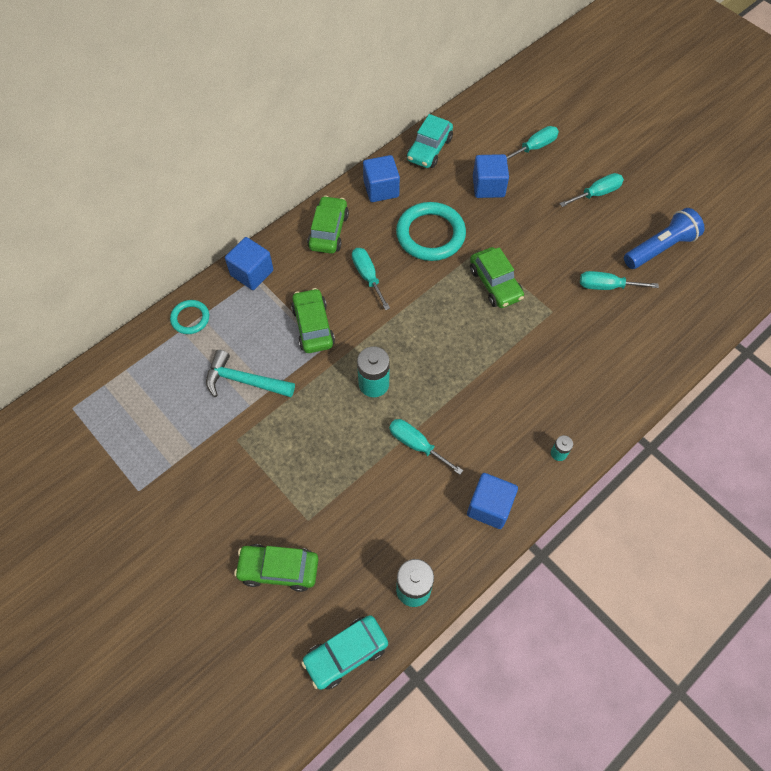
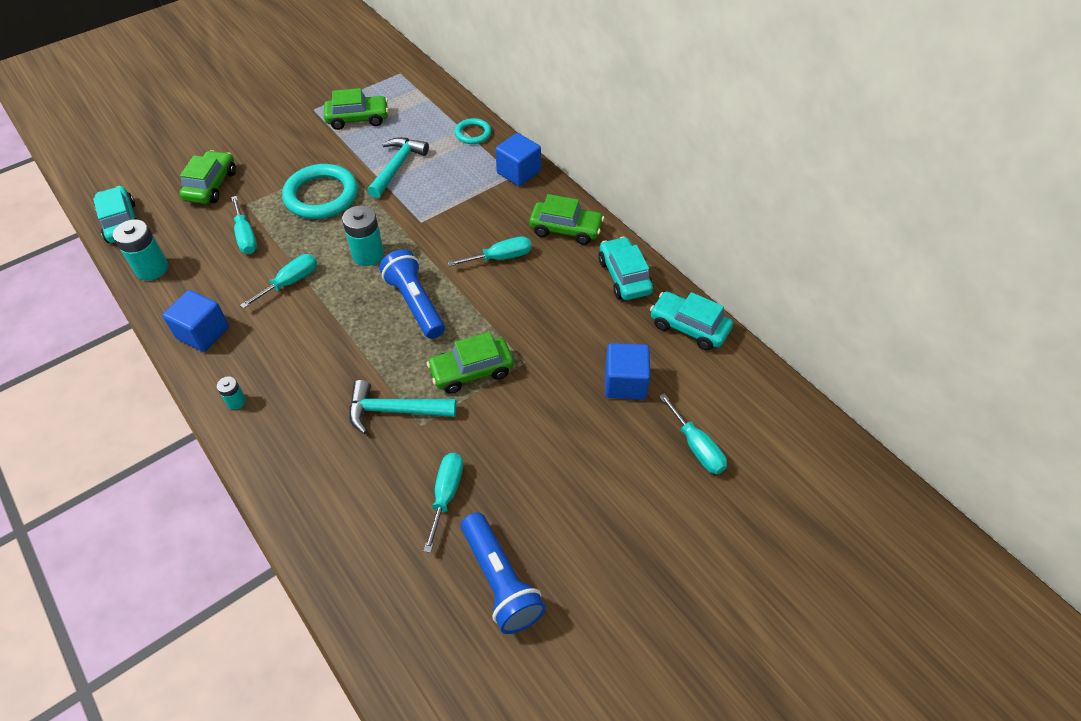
camera: 95 degrees right, 10 degrees down
green car [291,288,335,353] -> green car moved to [324,88,389,130]
blue cube [363,155,400,202] -> turquoise car [598,237,653,300]
turquoise ring [396,202,466,261] -> turquoise ring moved to [282,164,358,219]
turquoise screwdriver [559,173,624,207] -> turquoise screwdriver moved to [231,196,257,254]
none -> turquoise hammer [349,380,457,434]
none -> blue flashlight [379,249,445,339]

